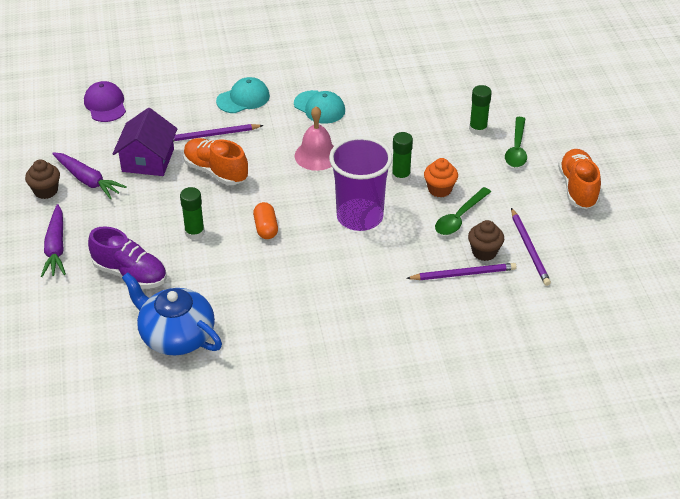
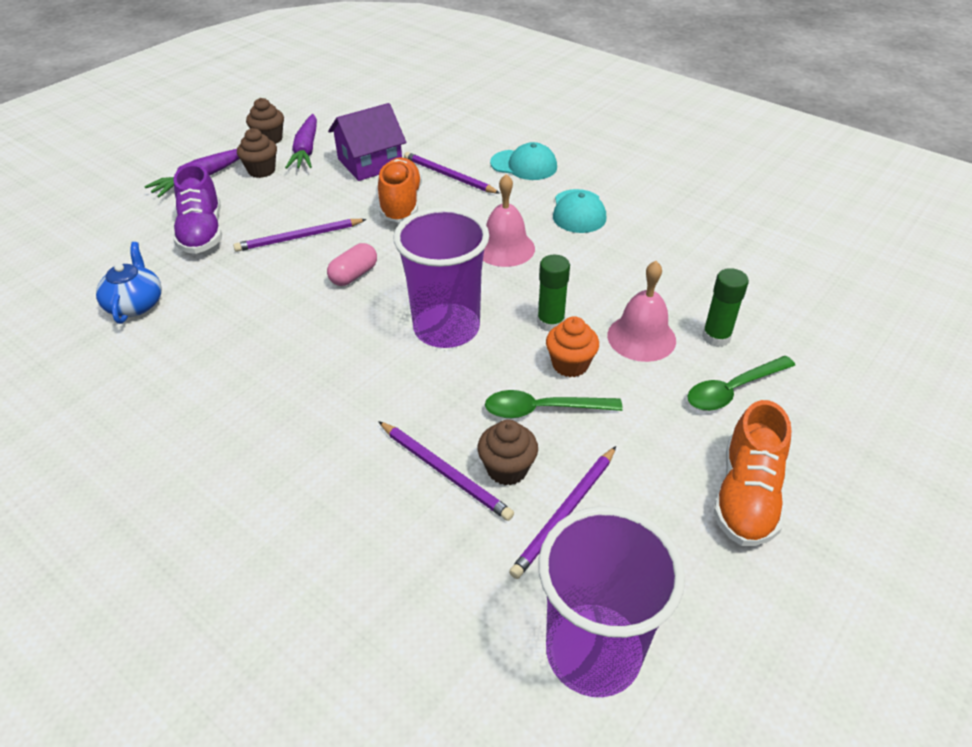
camera: 50 degrees right, 0 degrees up
purple cap [84,81,126,122] -> none
blue teapot [122,272,222,355] -> blue teapot [96,242,162,324], size x0.64
green glue stick [180,187,205,240] -> purple pencil [233,219,367,252]
orange capsule [253,202,278,239] -> pink capsule [327,243,377,286]
orange shoe [558,149,601,209] -> orange shoe turned 150 degrees clockwise [713,400,791,546]
none -> brown cupcake [237,128,277,178]
none -> purple cup [538,506,685,697]
none -> pink bell [607,261,676,362]

